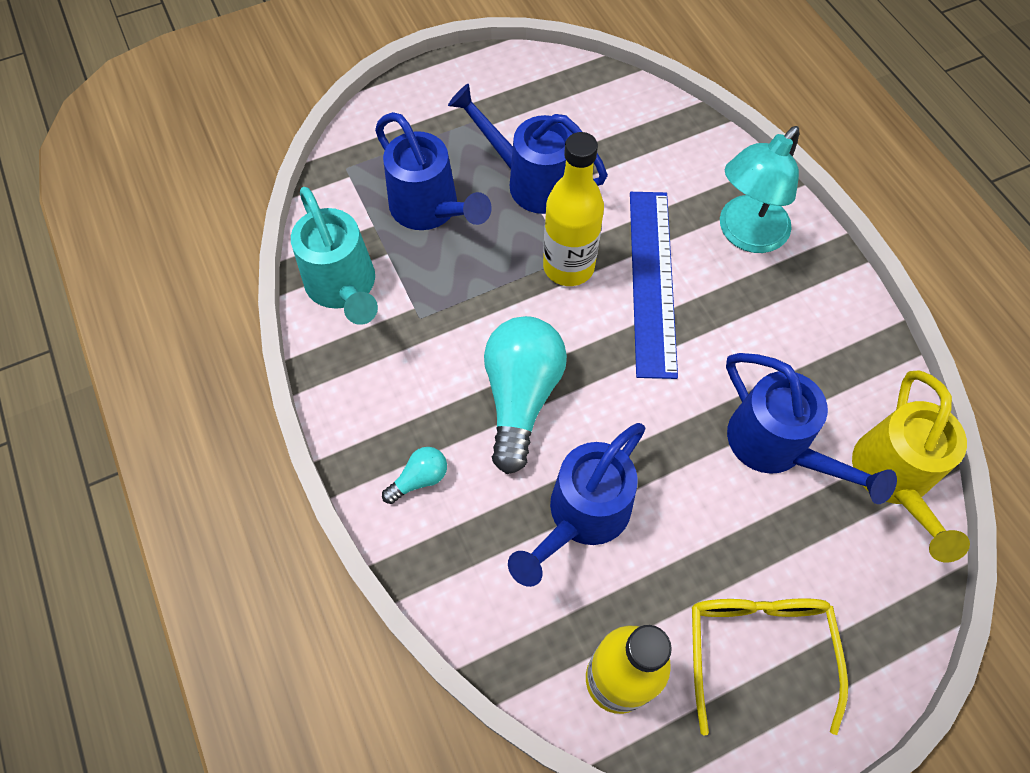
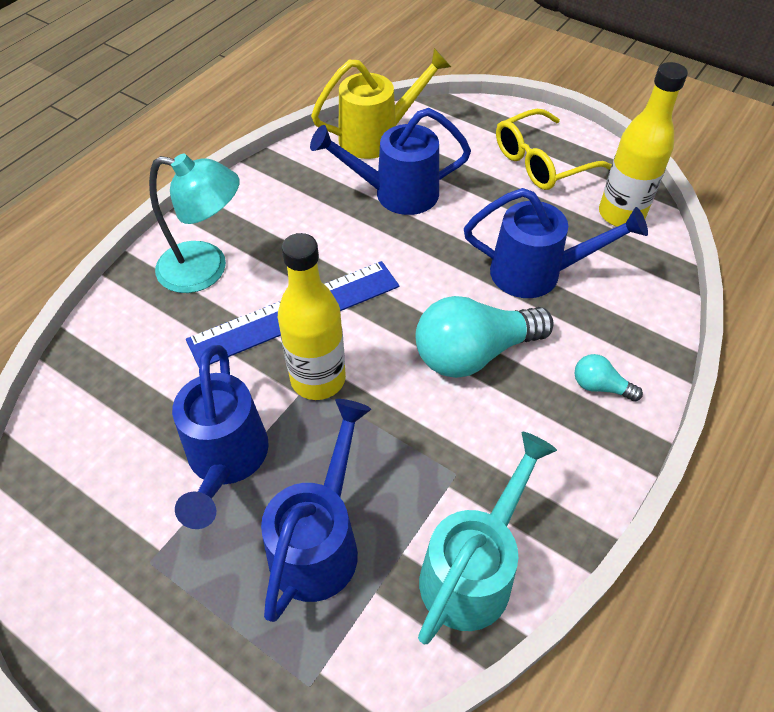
camera: 120 degrees left, 10 degrees down
blue watering can [726,353,897,504] -> blue watering can turned 120 degrees counterclockwise [310,108,471,215]

